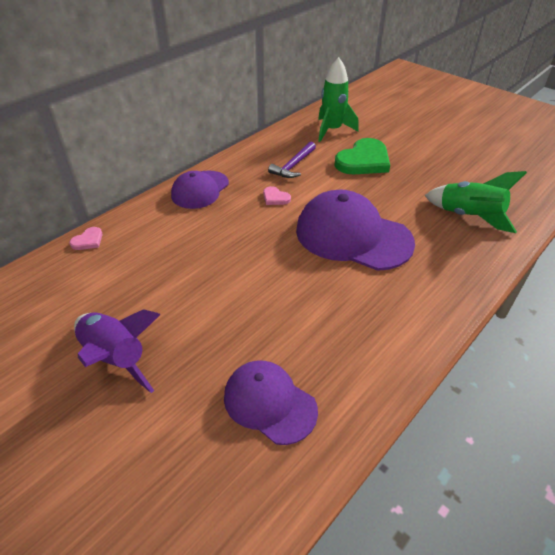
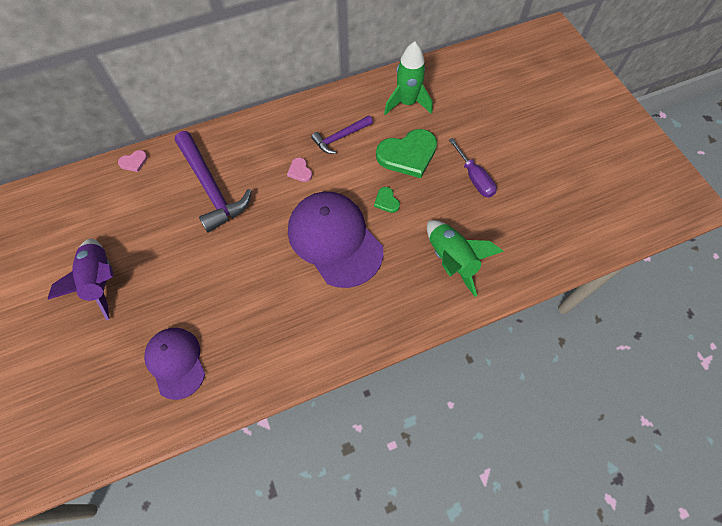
camera: 25 degrees right, 20 degrees up
purple cap [171,170,229,209] -> none
none -> purple hammer [175,131,252,233]
none -> green heart [374,187,400,213]
none -> purple screwdriver [449,138,497,198]

